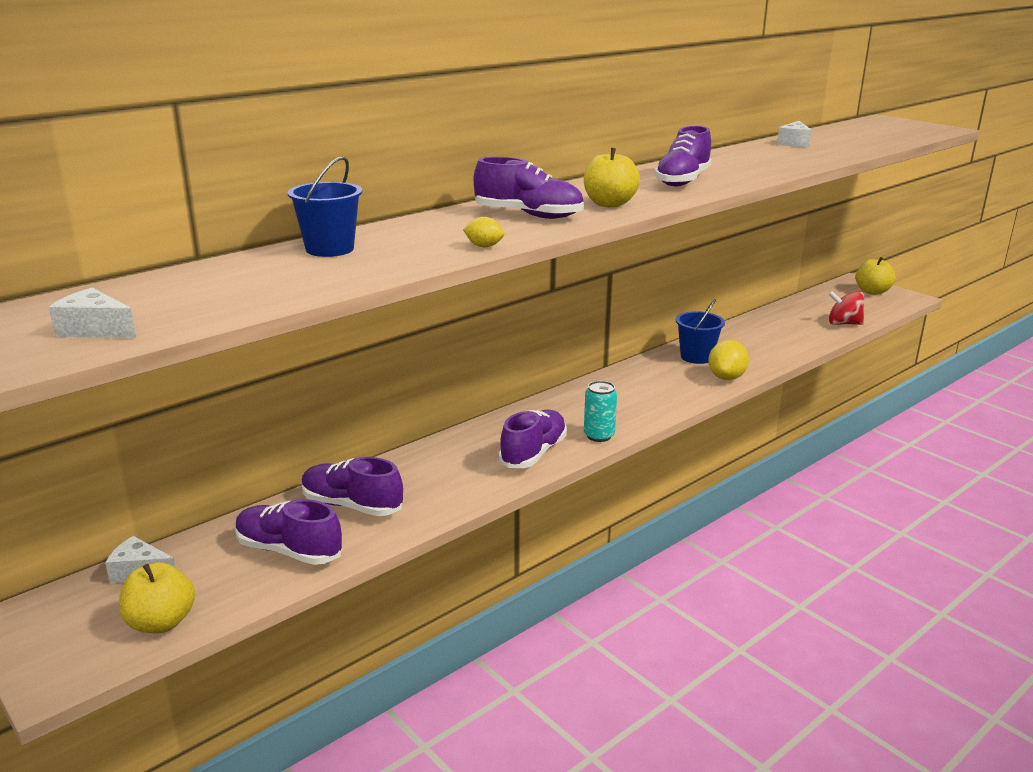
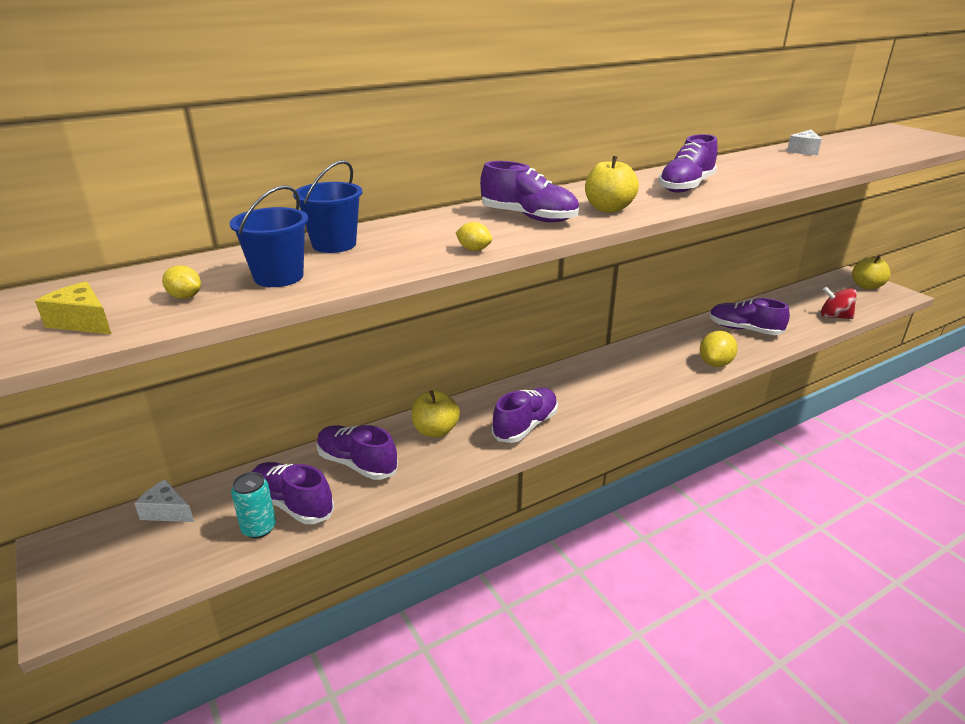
camera: 10 degrees right, 5 degrees up
white cheese [49,288,136,338] -> yellow cheese [35,281,111,334]
yellow apple [119,562,195,633] -> yellow apple moved to [412,390,460,438]
turquoise can [584,381,617,442] -> turquoise can moved to [231,472,276,538]
blue bucket [676,299,725,364] -> blue bucket moved to [230,185,308,287]
none -> yellow lemon [162,265,201,299]
none -> purple shoe [709,298,790,335]

